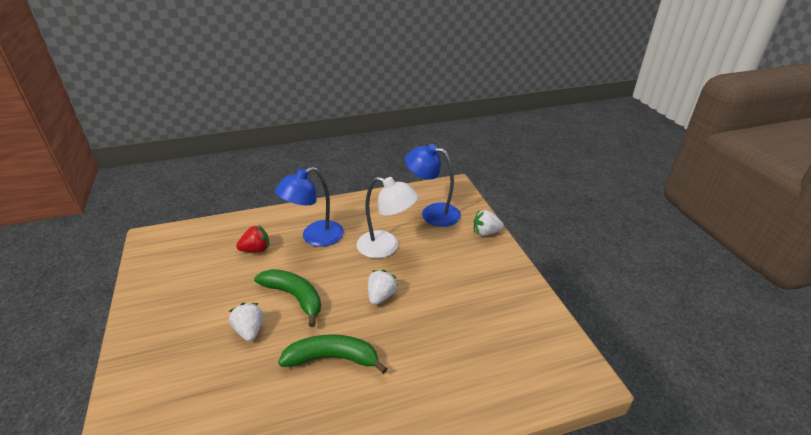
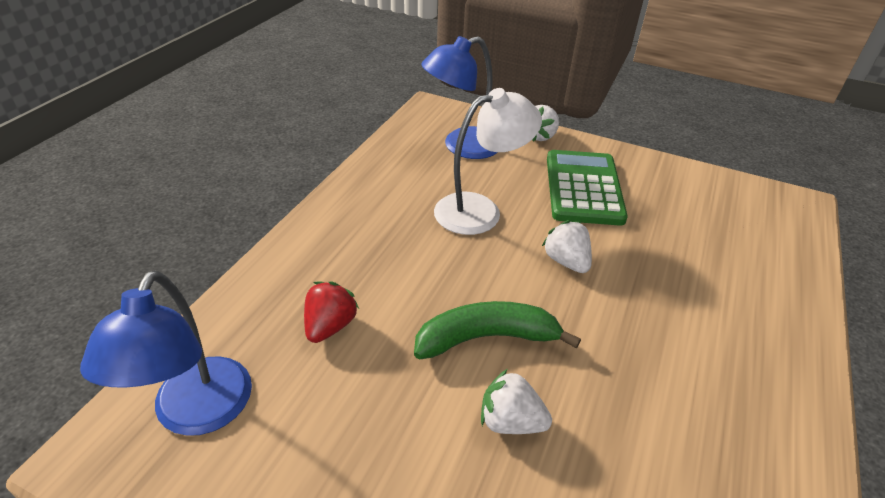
camera: 50 degrees left, 5 degrees up
blue lamp [275,167,344,247] -> blue lamp moved to [80,270,252,436]
green banana [278,334,387,374] -> none
none -> green calculator [547,150,628,226]

